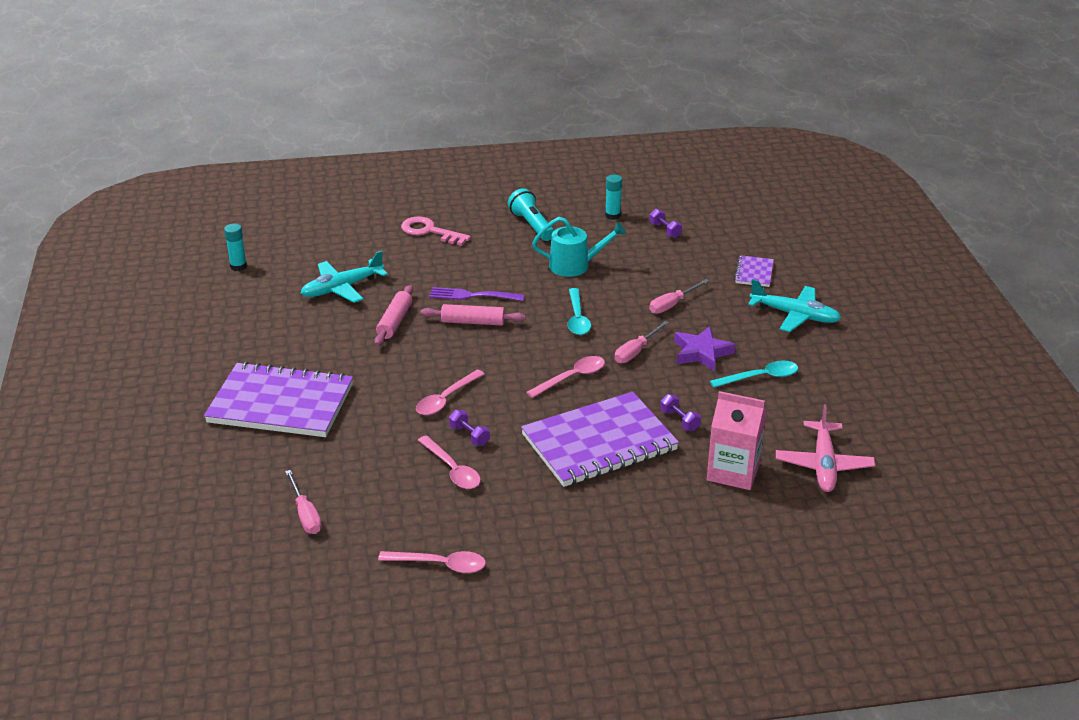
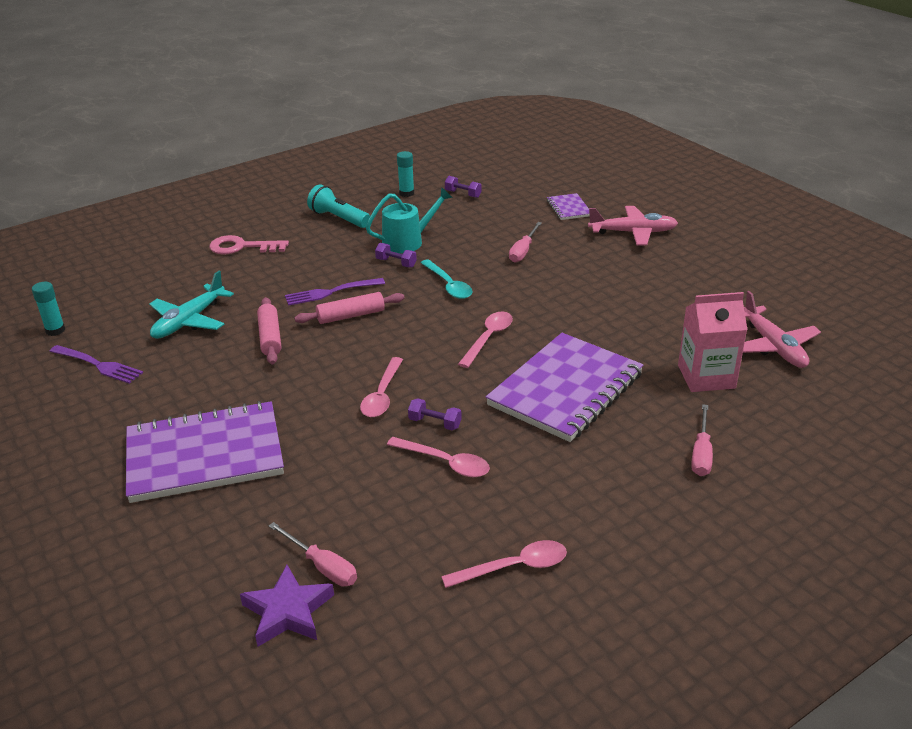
camera: 25 degrees left, 0 degrees up
pink screwdriver [615,321,669,363] -> pink screwdriver moved to [692,404,713,476]
purple dumbbell [660,394,701,431] -> purple dumbbell moved to [375,243,417,268]
purple star [674,326,735,371] -> purple star moved to [240,565,334,647]
turquoise spoon [710,361,798,388] -> none
turquoise plane [748,279,841,332] -> pink plane [588,206,678,246]
none -> purple fork [49,345,143,384]

